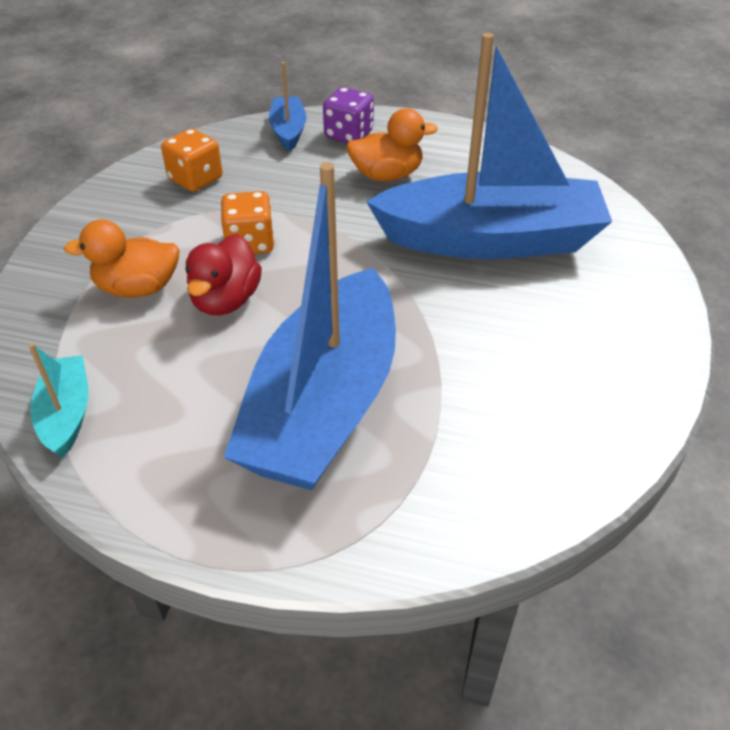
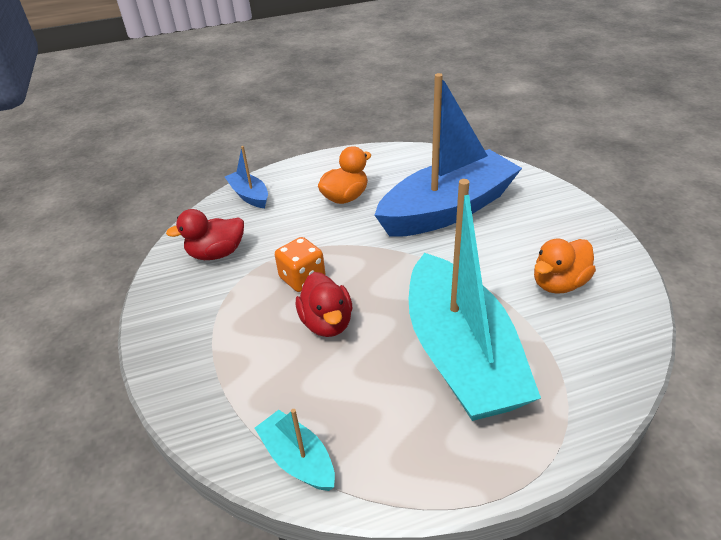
camera: 30 degrees left, 5 degrees down
orange duck [64,219,180,297] -> orange duck moved to [534,238,596,294]
orange dice [161,128,222,192] -> red duck [166,209,244,260]
blue boat [224,162,396,491] -> turquoise boat [409,179,541,421]
purple dice [323,87,374,143] -> none

